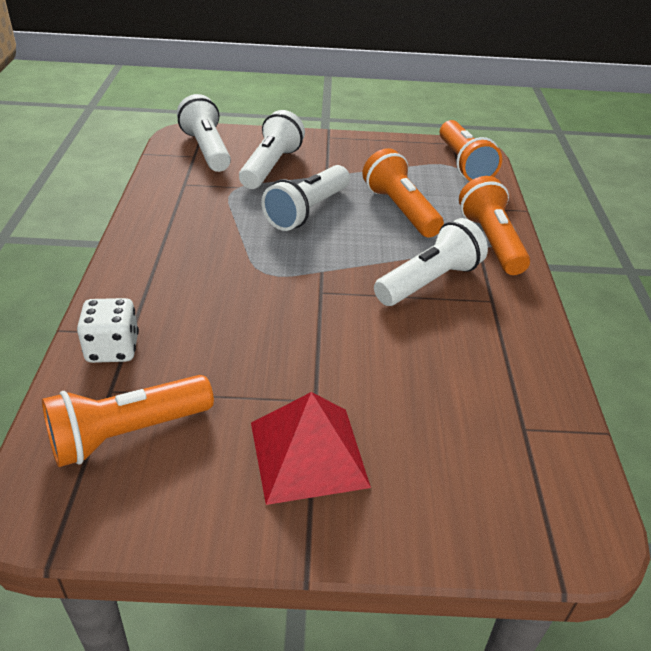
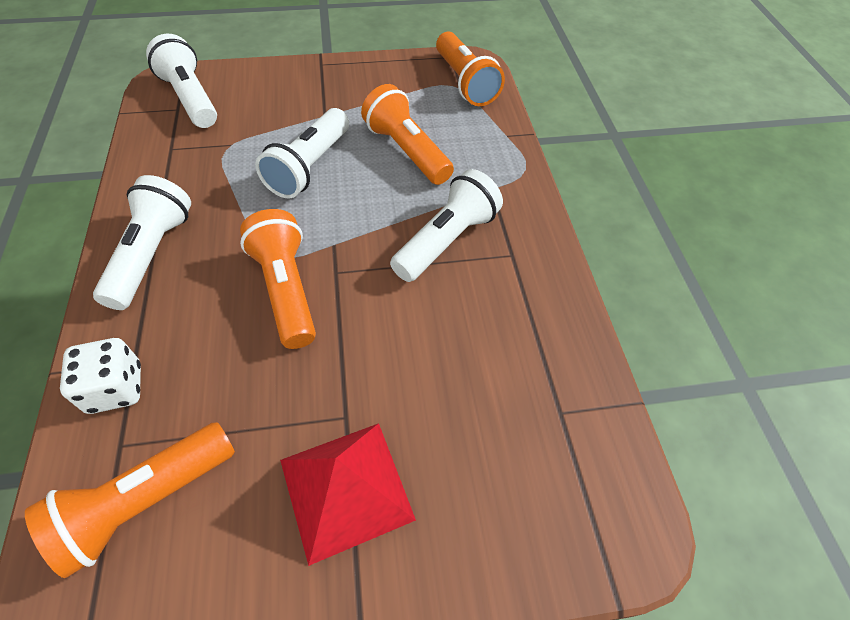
camera: 10 degrees left, 15 degrees up
white flashlight [239,110,305,189] -> white flashlight moved to [93,175,191,310]
orange flashlight [459,176,530,275] -> orange flashlight moved to [240,209,316,349]

